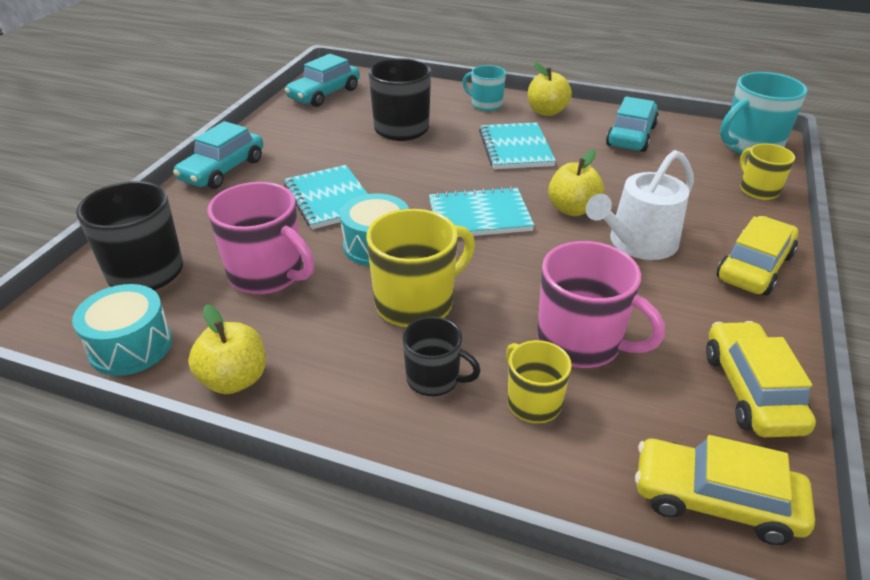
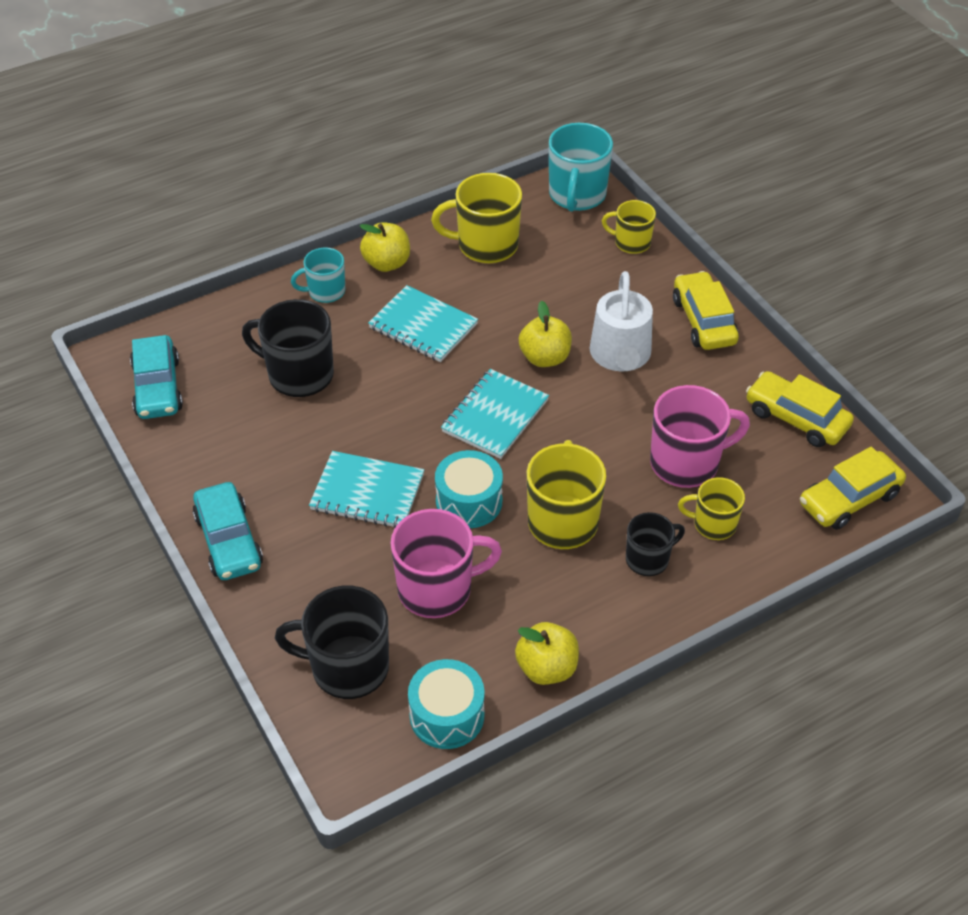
camera: 50 degrees left, 10 degrees up
turquoise car [606,97,659,152] -> yellow mug [431,173,522,263]

